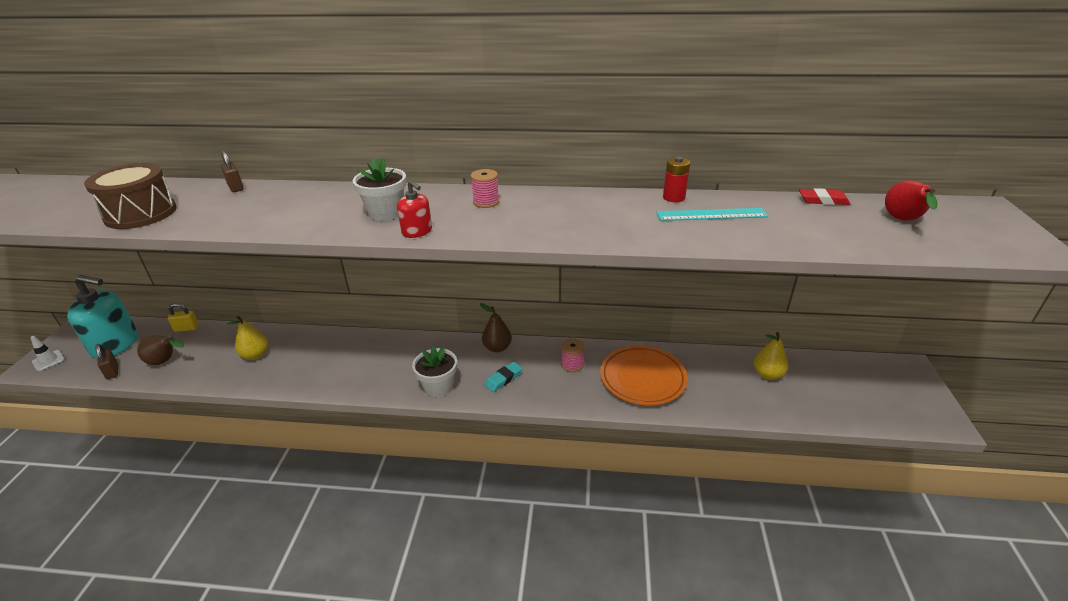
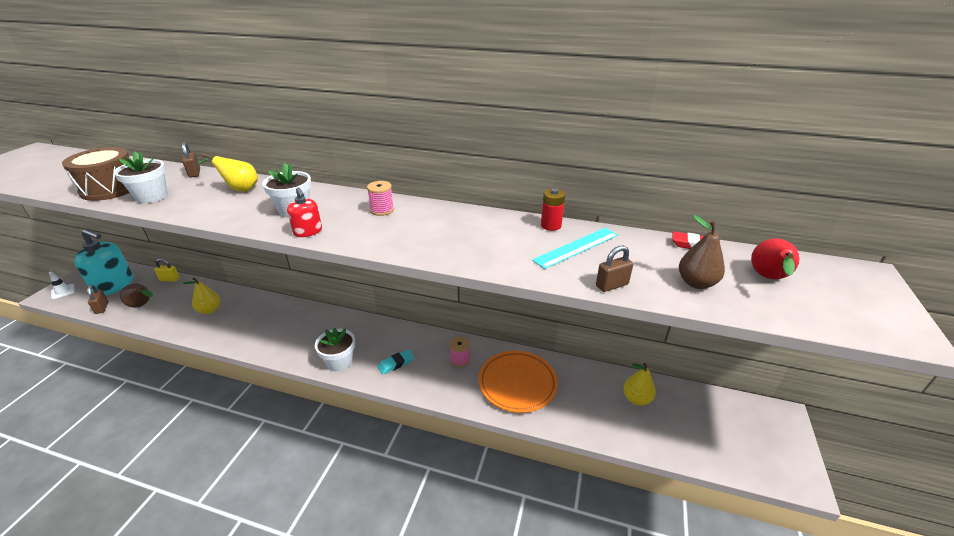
camera: 10 degrees right, 0 degrees up
brown pear [480,303,512,352] -> brown pear moved to [679,215,725,289]
turquoise ruler [656,208,769,221] -> turquoise ruler turned 45 degrees counterclockwise [532,228,618,269]
none -> white flower pot [113,151,168,203]
none -> yellow pear [197,154,258,191]
none -> brown padlock [596,245,633,292]

